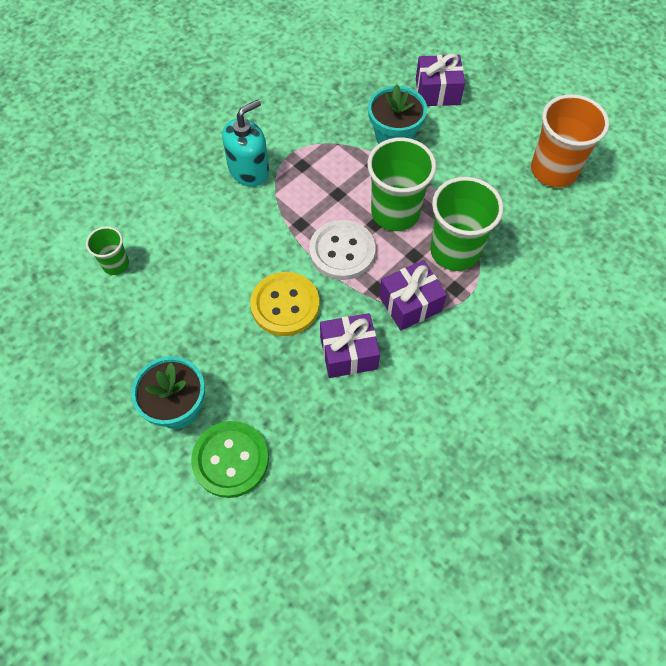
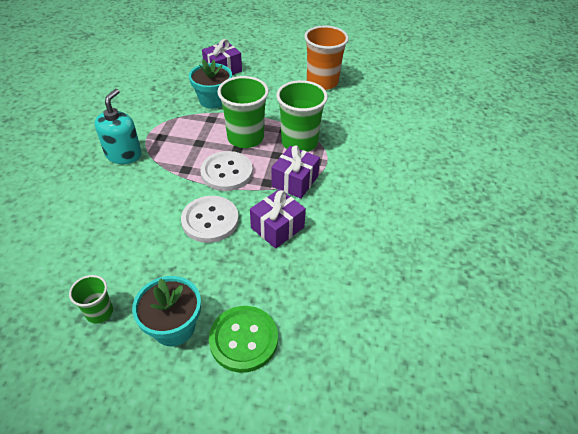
camera: 35 degrees left, 15 degrees down
green cup [86,227,129,275] -> green cup moved to [69,275,113,324]
yellow button [250,272,319,336] -> white button [181,196,239,243]

